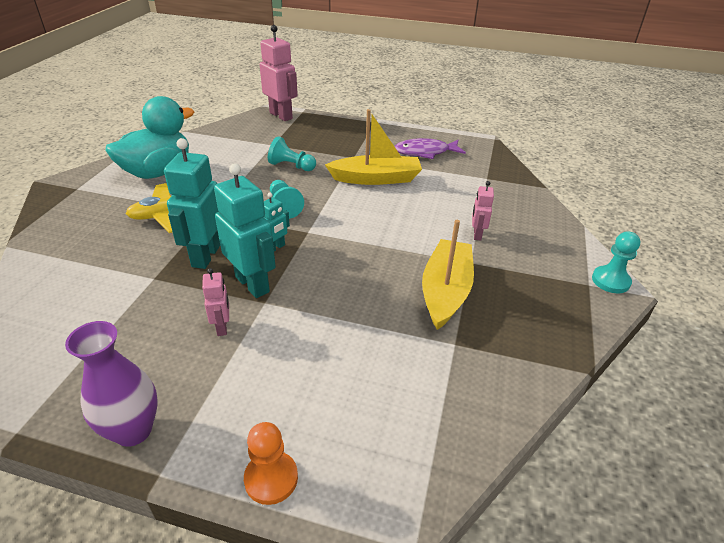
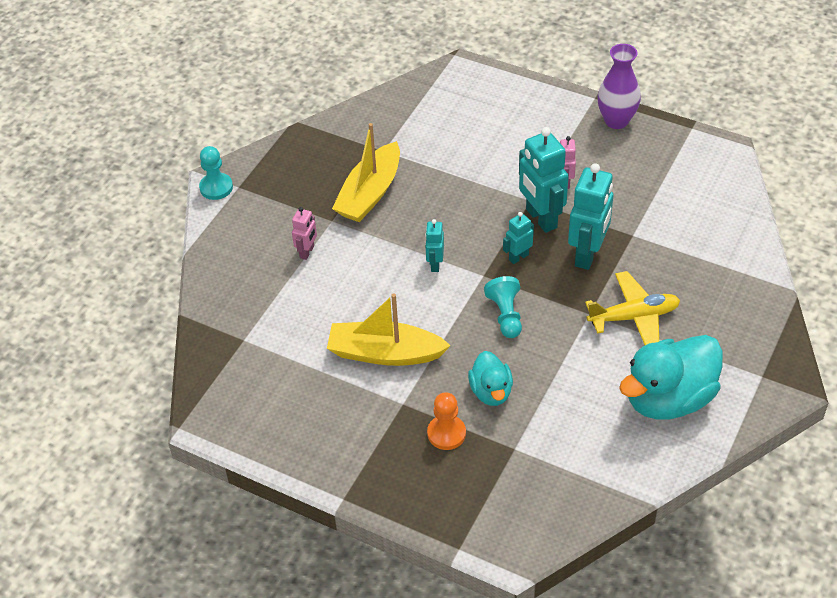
camera: 165 degrees left, 10 degrees up
orange pawn [244,422,298,505] -> orange pawn moved to [427,392,466,450]
pink robot [260,25,298,121] -> none
turquoise pawn [268,136,316,171] -> turquoise duck [468,351,513,406]
purple fish [395,138,466,159] -> none
none -> turquoise robot [425,219,444,272]

